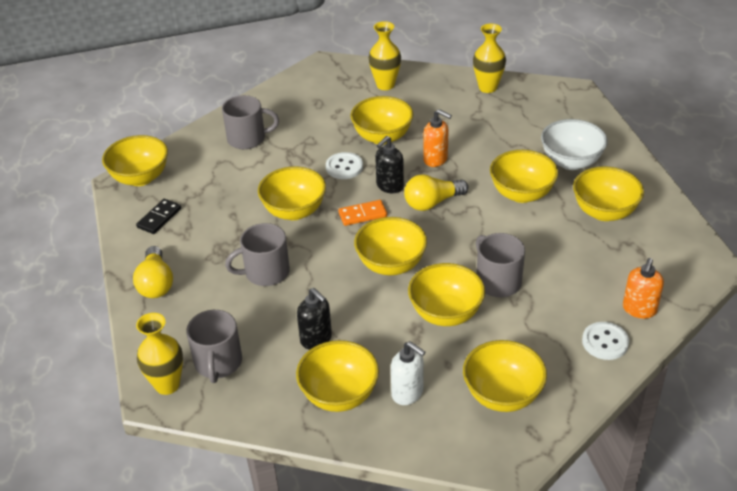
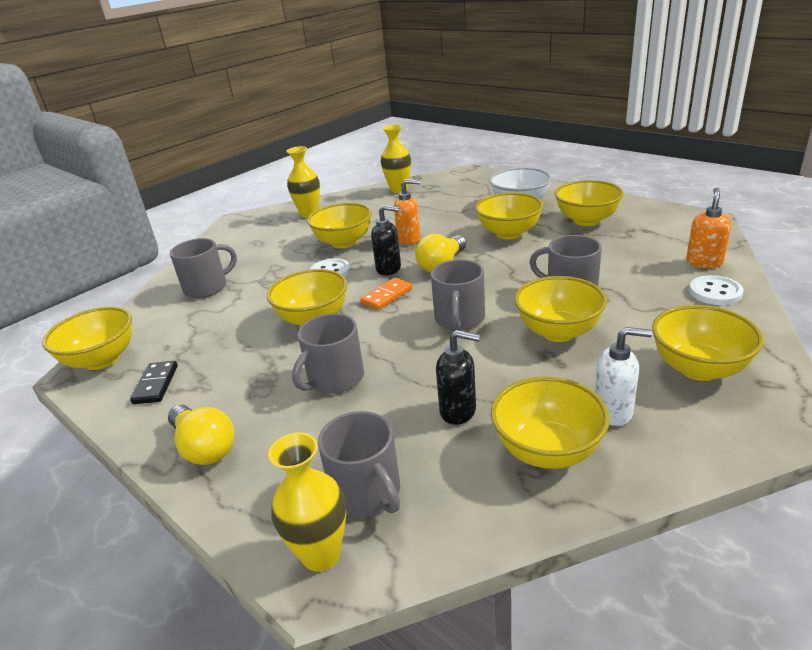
camera: 30 degrees left, 10 degrees down
yellow bowl [354,217,427,275] -> grey mug [431,259,485,330]
black soap dispenser [375,136,404,193] -> black soap dispenser turned 90 degrees counterclockwise [371,205,401,275]
orange soap dispenser [623,258,664,319] -> orange soap dispenser turned 150 degrees counterclockwise [686,188,731,268]

